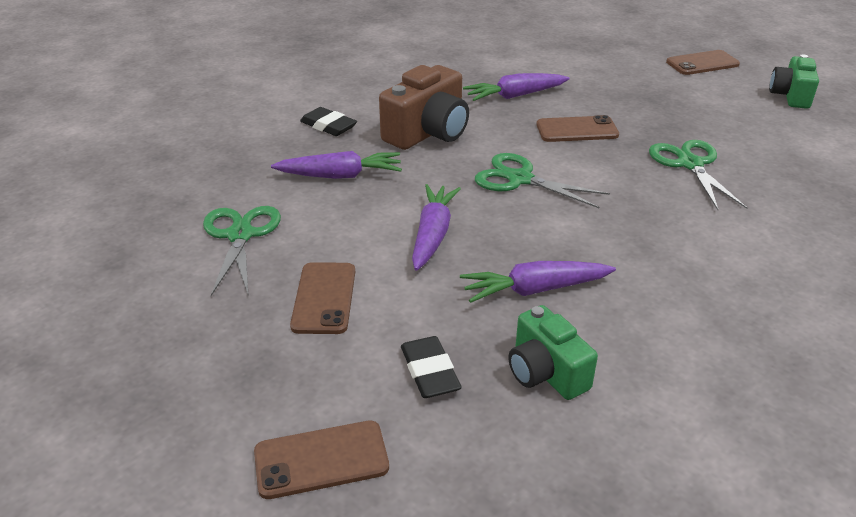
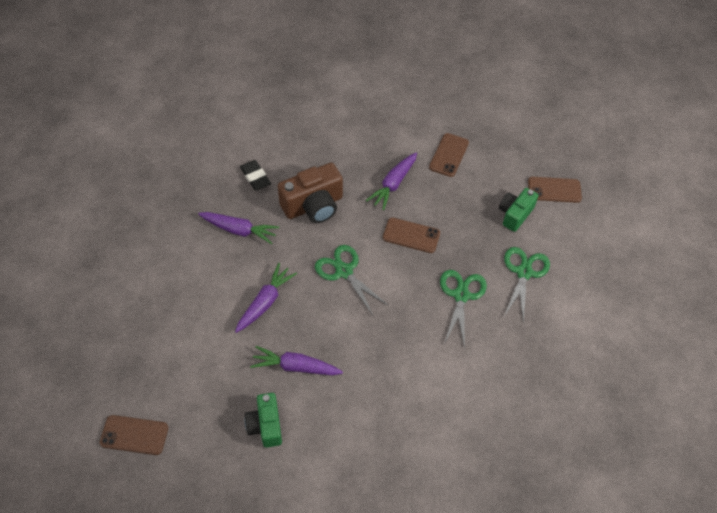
camera: 20 degrees right, 20 degrees up
green scissors [203,206,281,296] -> green scissors moved to [504,247,550,324]
brown phone [290,262,355,334] -> brown phone moved to [429,133,469,177]
black eraser [401,336,462,398] -> none
purple carrot [463,73,569,101] -> purple carrot turned 60 degrees counterclockwise [366,152,417,210]
green camera [769,54,819,109] -> green camera moved to [499,188,539,232]

